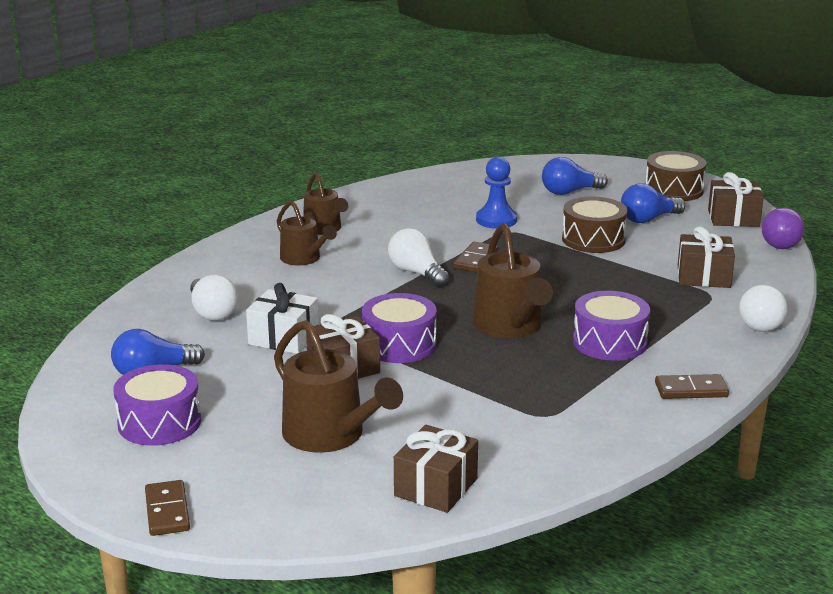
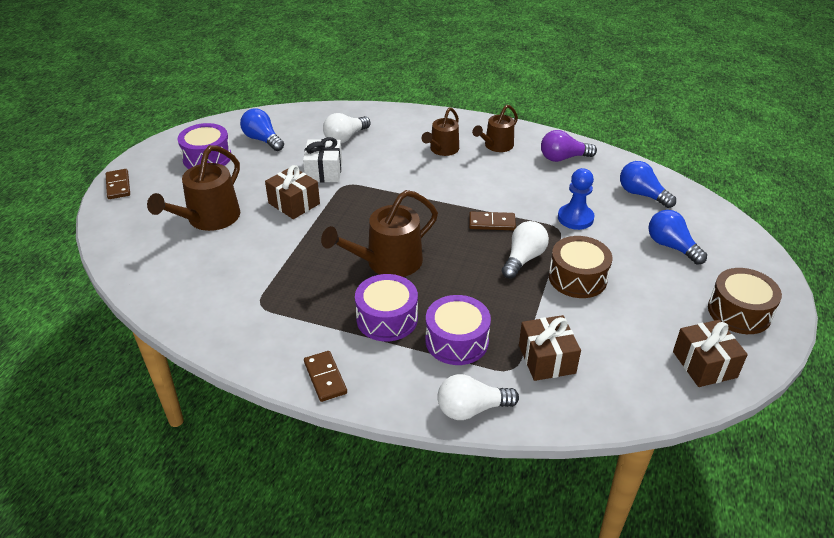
camera: 70 degrees right, 15 degrees up
brown domino [145,480,190,536] -> brown domino turned 75 degrees counterclockwise [106,169,130,199]
purple drum [362,293,437,363] -> purple drum moved to [426,295,491,365]
white light bulb [388,228,449,287] -> white light bulb moved to [502,221,549,279]
brown gift [394,425,478,513] -> none
blue light bulb [621,184,685,223] -> blue light bulb moved to [620,161,676,208]
purple light bulb [762,208,805,249] -> purple light bulb moved to [541,130,597,162]

